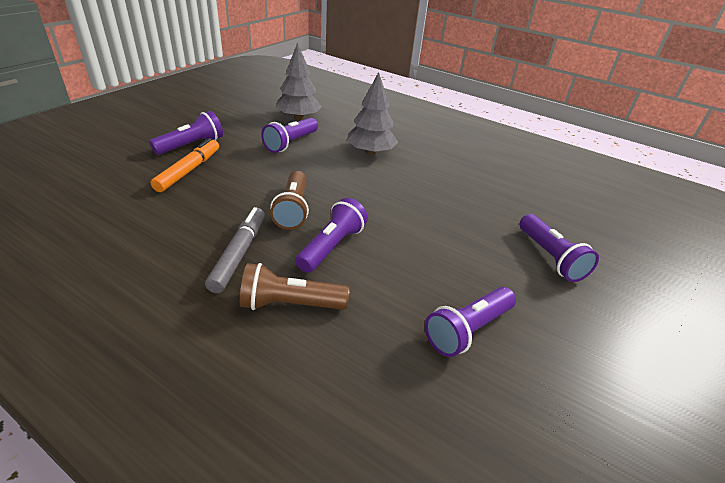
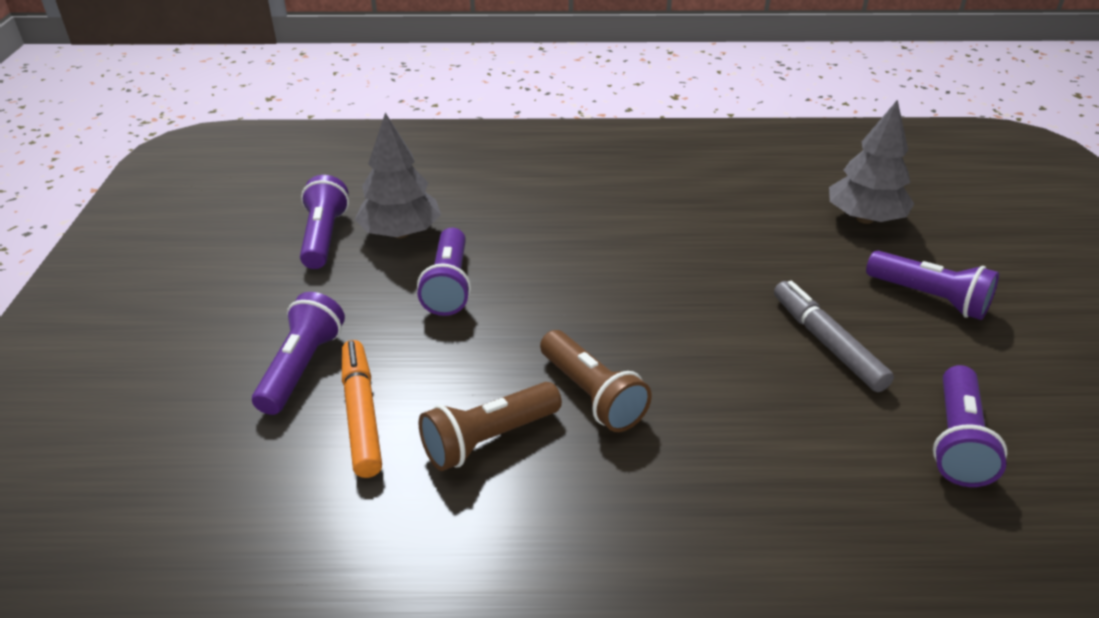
camera: 30 degrees left, 0 degrees up
grey marker [205,207,265,293] -> grey marker moved to [774,281,894,392]
brown flashlight [240,263,350,310] -> brown flashlight moved to [419,382,562,471]
purple flashlight [295,198,368,273] -> purple flashlight moved to [300,175,349,269]
grey tree [347,72,398,155] -> grey tree moved to [829,100,914,224]

